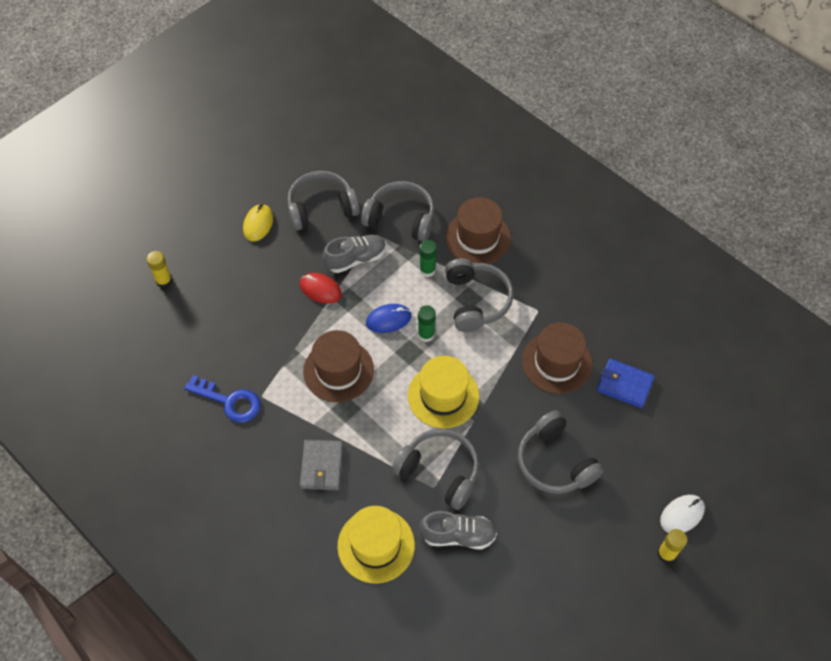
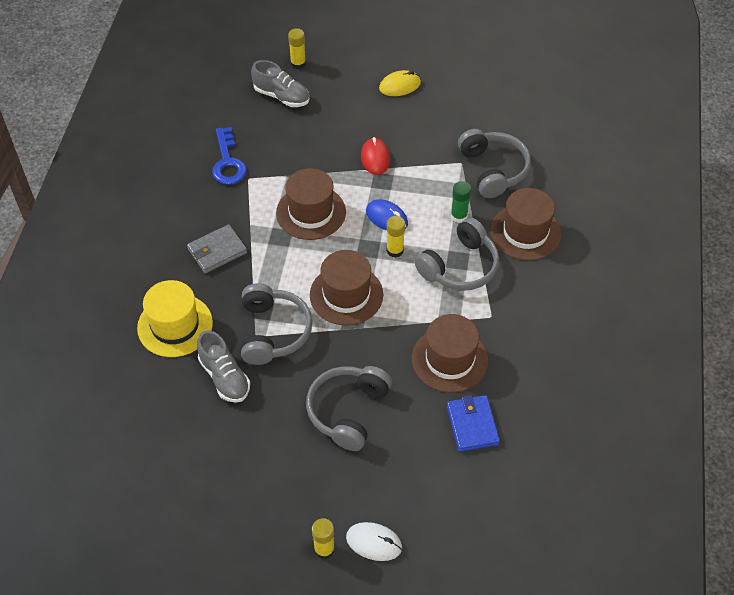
camera: 55 degrees right, 5 degrees down
grey headphones [287,171,360,231] -> none
grey shoe [322,235,386,273] -> grey shoe moved to [251,60,309,107]
yellow hat [408,356,479,428] -> brown hat [310,250,383,325]
green glue stick [418,305,436,342] -> yellow glue stick [386,216,405,258]

